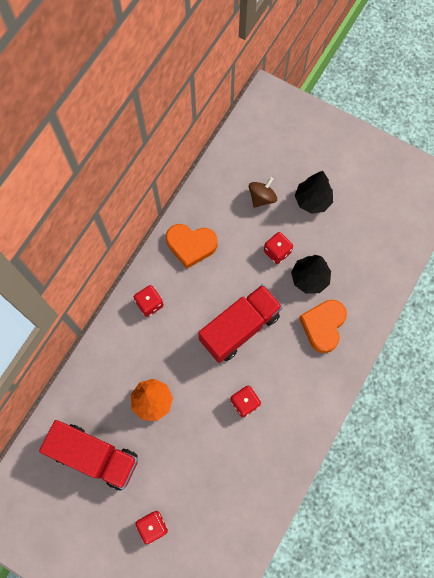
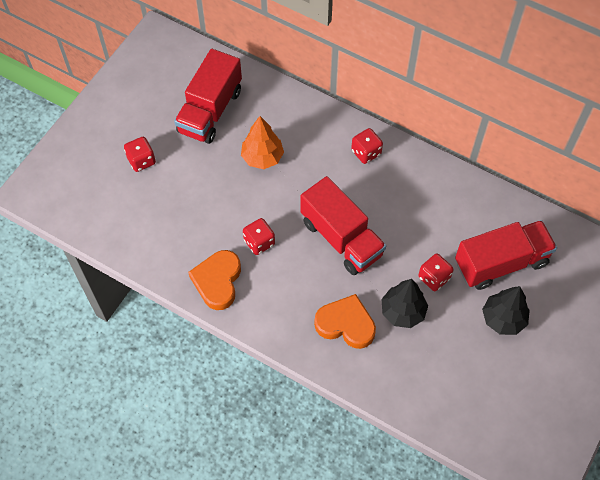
camera: 90 degrees right, 10 degrees down
orange heart [166,224,217,269] -> orange heart moved to [188,250,241,310]
brown spinning top [249,177,277,208] -> red truck [455,220,557,290]

